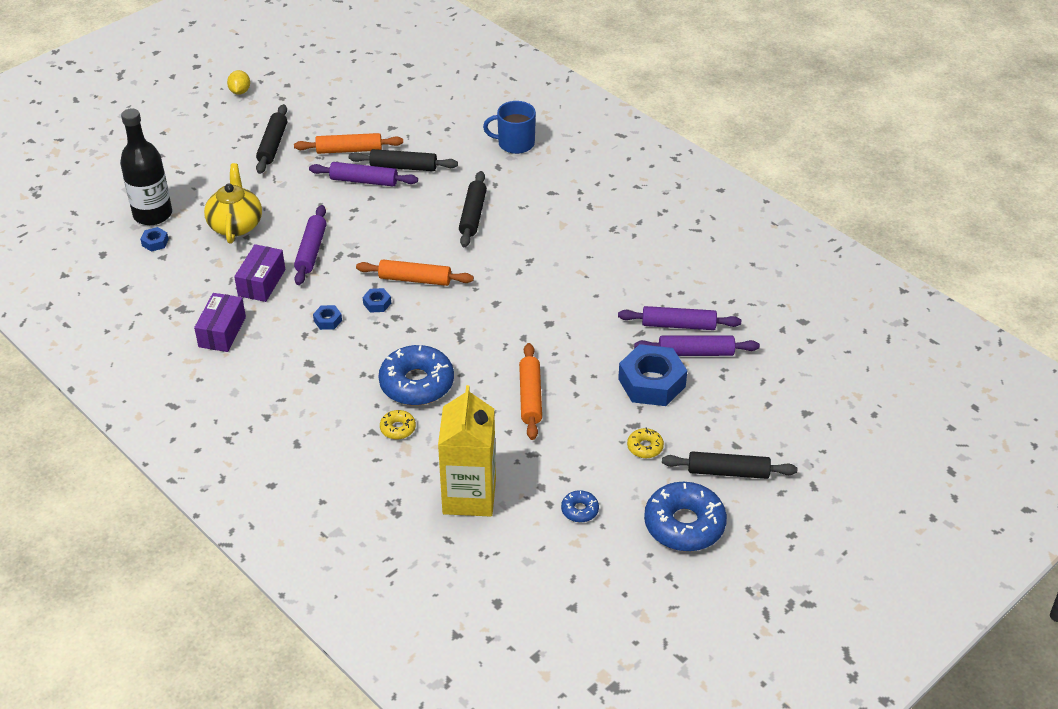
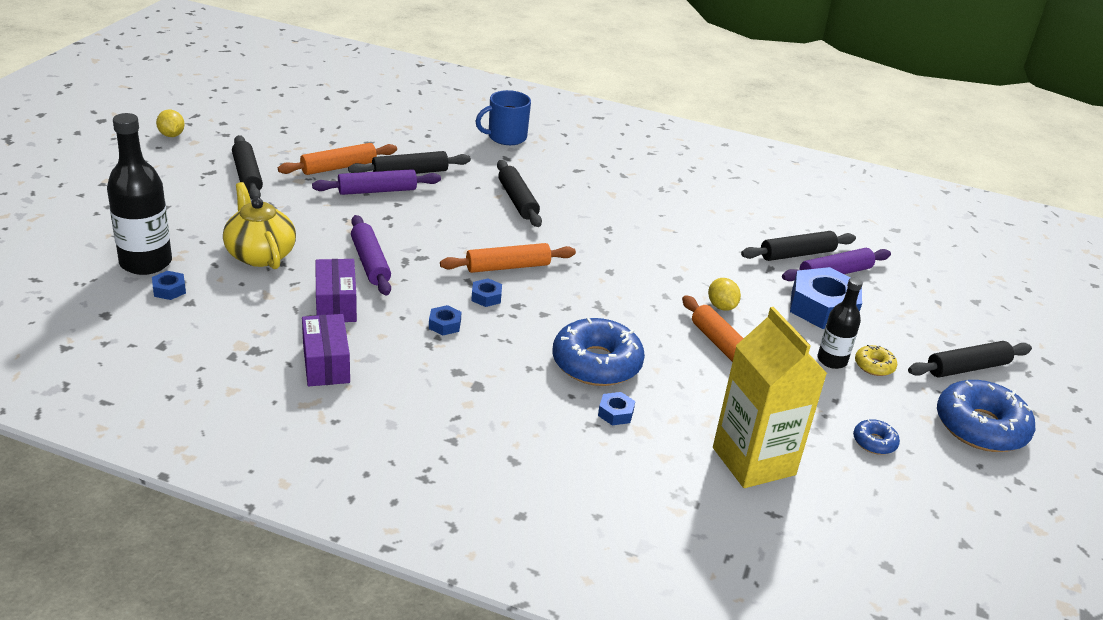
camera: 30 degrees left, 10 degrees down
yellow donut [380,410,416,439] -> blue nut [598,392,635,425]
purple rolling pin [618,306,741,330] -> black rolling pin [741,231,856,261]
none -> yellow lemon [708,278,741,311]
none -> black bottle [817,278,863,369]

